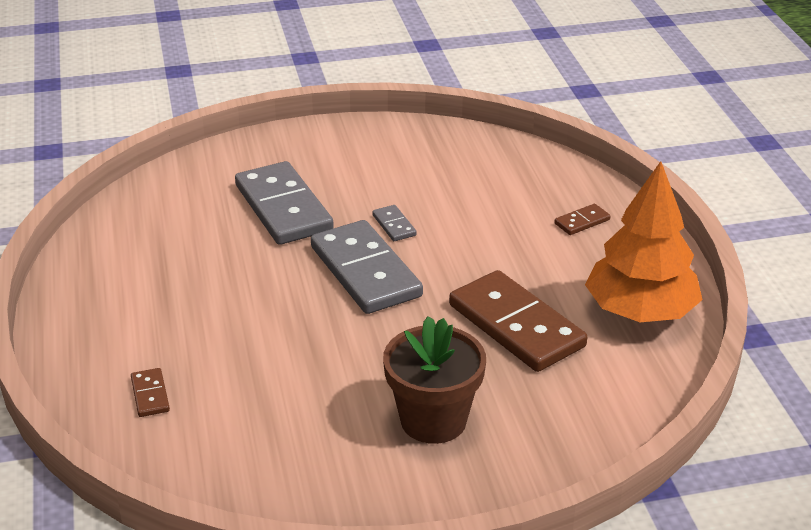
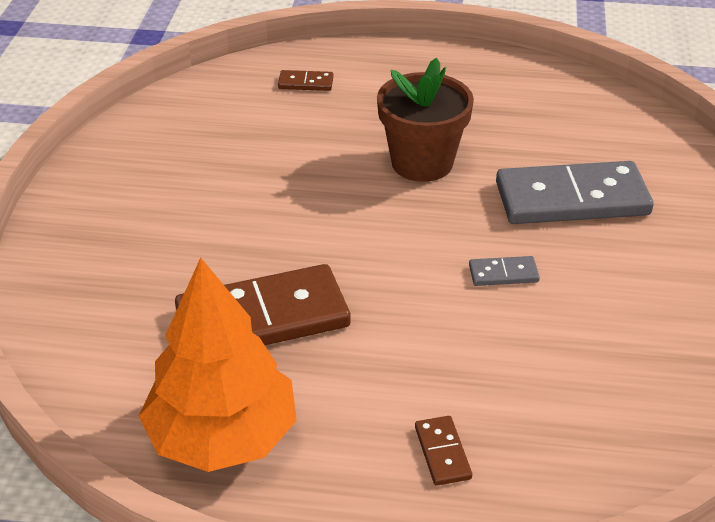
camera: 110 degrees right, 5 degrees up
grey domino [311,220,423,314] -> none
brown flower pot [383,316,486,444] -> brown flower pot moved to [377,58,474,182]

